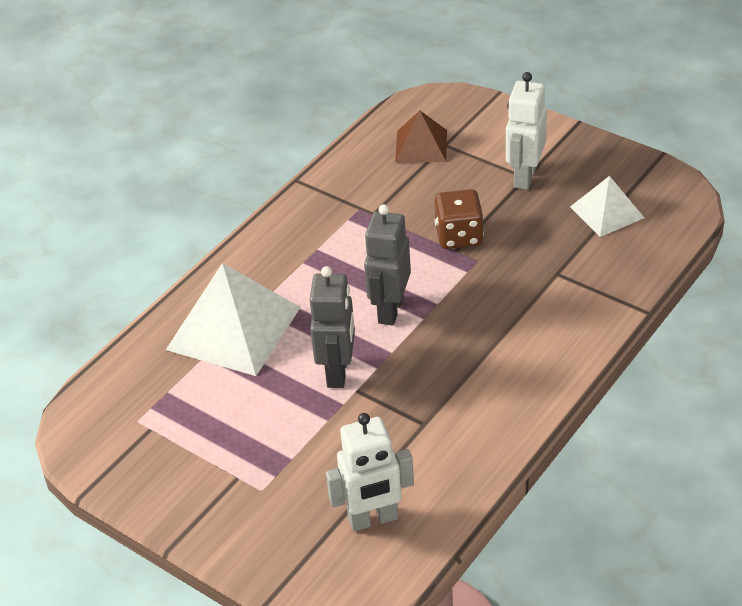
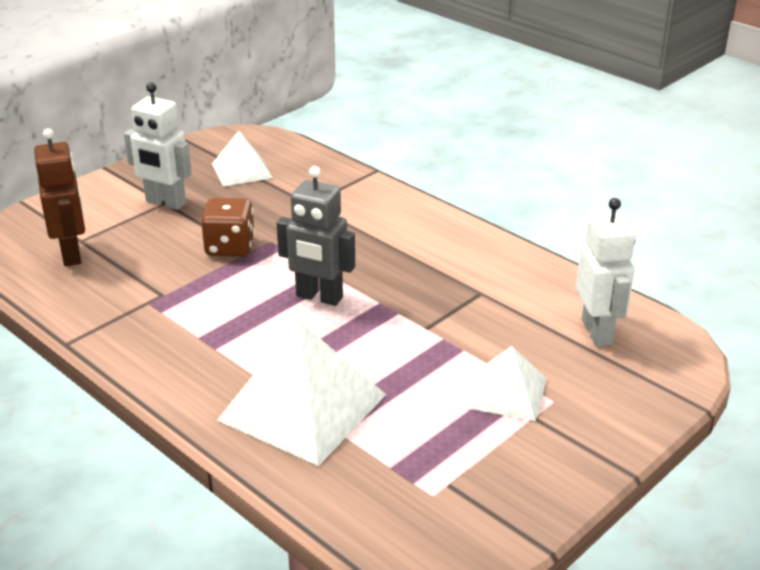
camera: 85 degrees left, 10 degrees down
grey robot [310,266,355,388] -> none
brown pyramid [395,111,447,163] -> brown robot [34,128,85,266]
none -> white pyramid [468,346,546,421]

